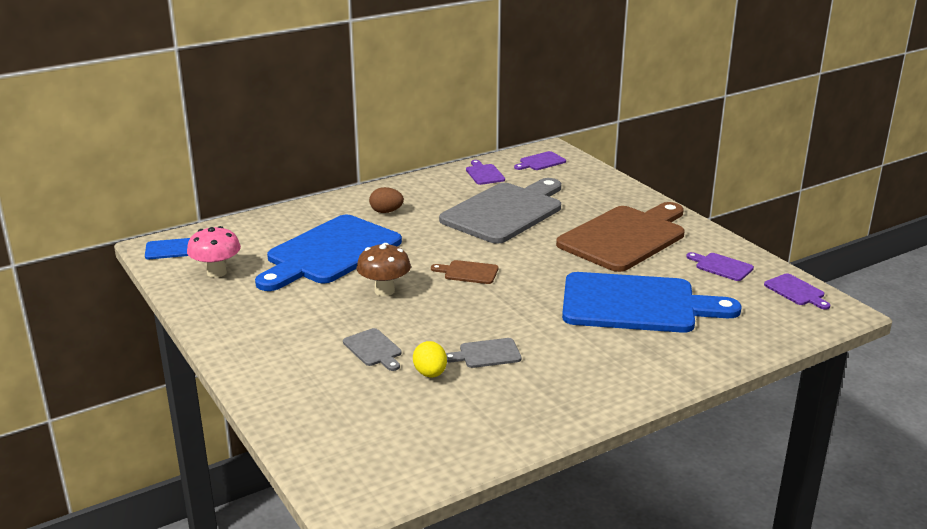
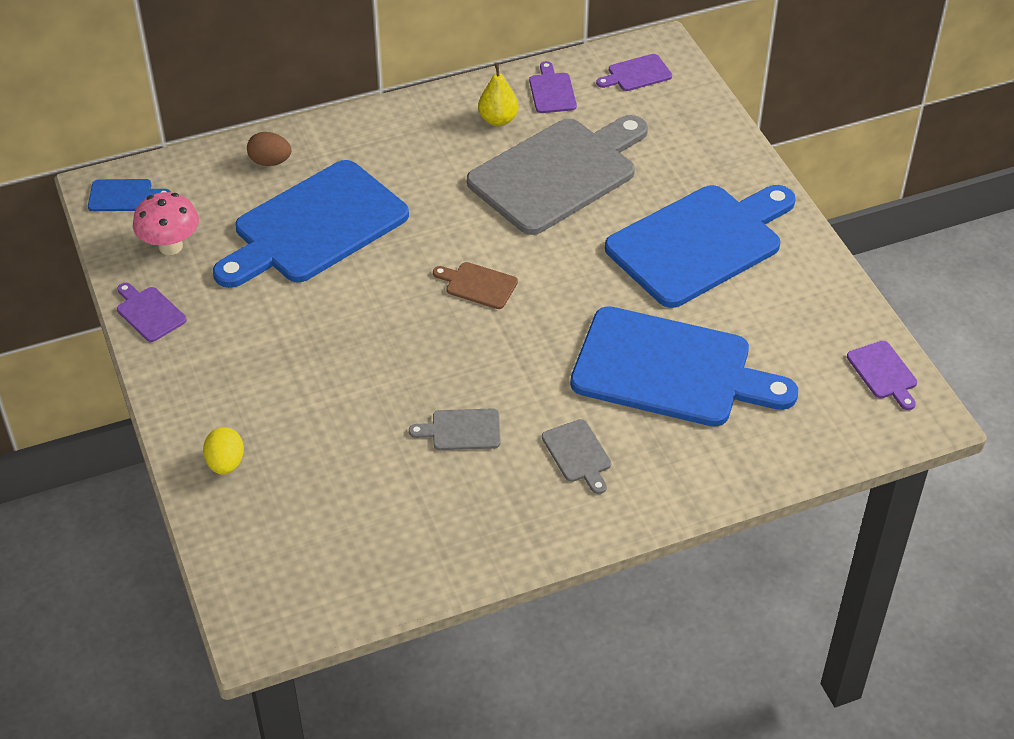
camera: 10 degrees right, 20 degrees up
grey cutting board [343,328,402,371] -> grey cutting board moved to [542,419,611,494]
brown mushroom [356,243,411,296] -> none
brown egg [369,187,404,213] -> brown egg moved to [247,132,291,166]
yellow egg [413,341,447,377] -> yellow egg moved to [203,427,244,475]
brown cutting board [556,202,685,272] -> blue cutting board [605,185,796,308]
purple cutting board [686,252,754,281] -> purple cutting board moved to [117,283,187,342]
none -> yellow pear [478,63,518,126]

